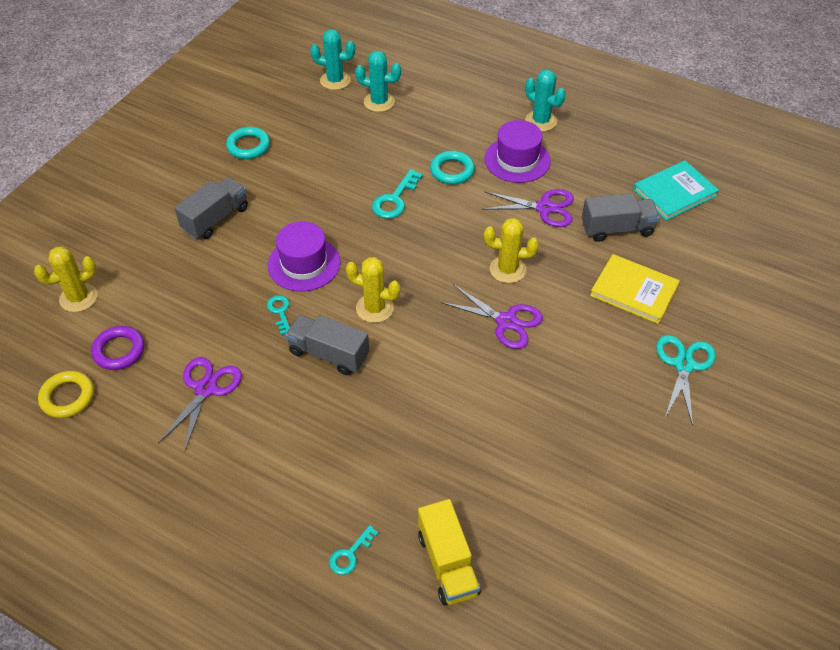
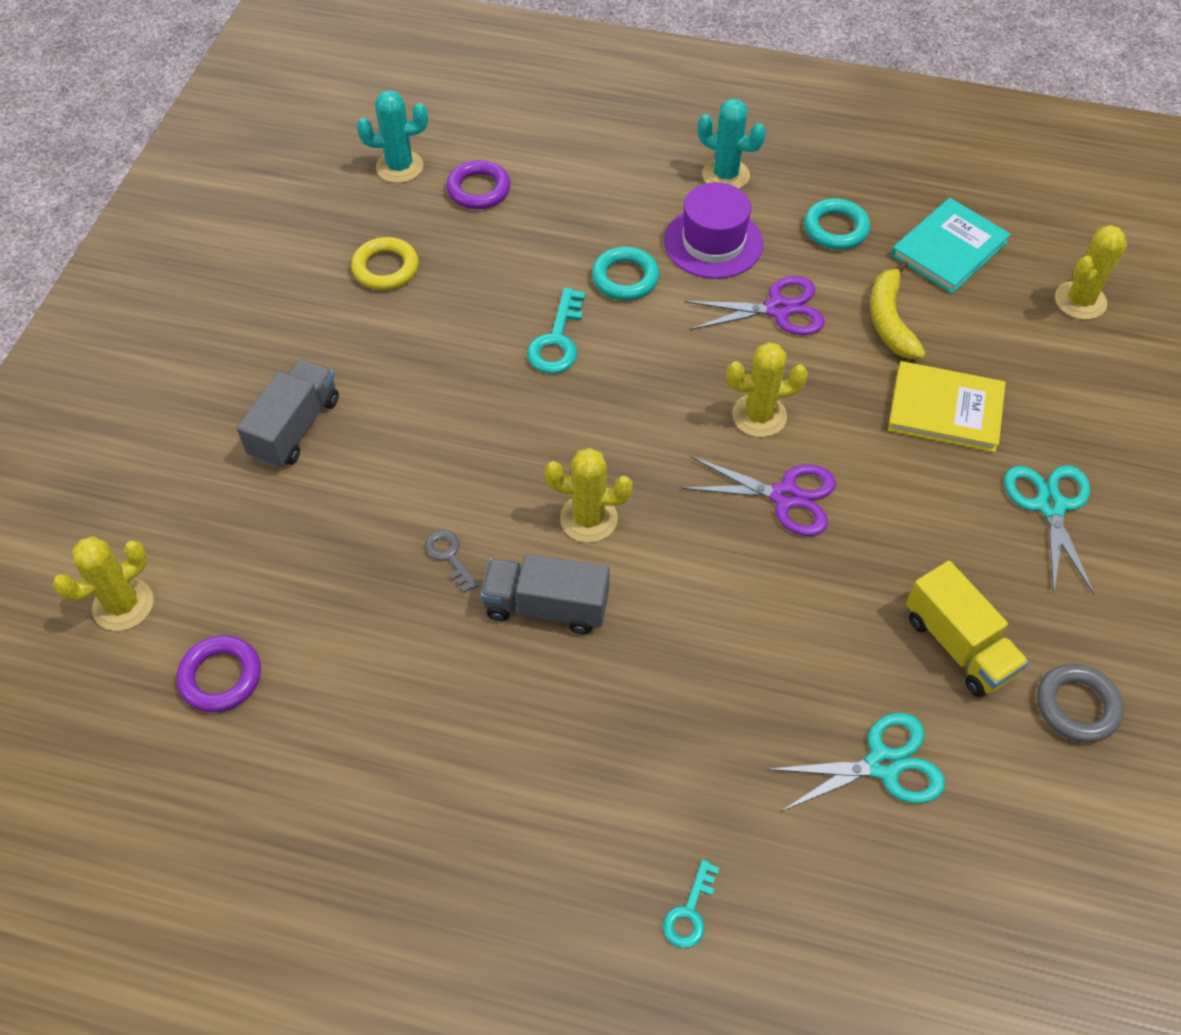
camera: 15 degrees left, 5 degrees up
yellow ring [38,371,94,418] -> yellow ring moved to [351,237,419,290]
purple scissors [158,357,242,450] -> none
turquoise ring [226,127,270,159] -> turquoise ring moved to [804,198,870,250]
turquoise key [267,295,290,335] -> grey key [424,530,478,593]
purple hat [268,221,340,292] -> none
turquoise cactus [355,51,401,112] -> purple ring [446,160,511,209]
yellow truck [418,499,480,605] -> yellow truck moved to [906,561,1029,697]
grey truck [582,193,660,242] -> yellow banana [870,260,926,359]
none -> turquoise scissors [766,713,945,812]
none -> grey ring [1037,663,1124,743]
none -> yellow cactus [1055,225,1127,320]

